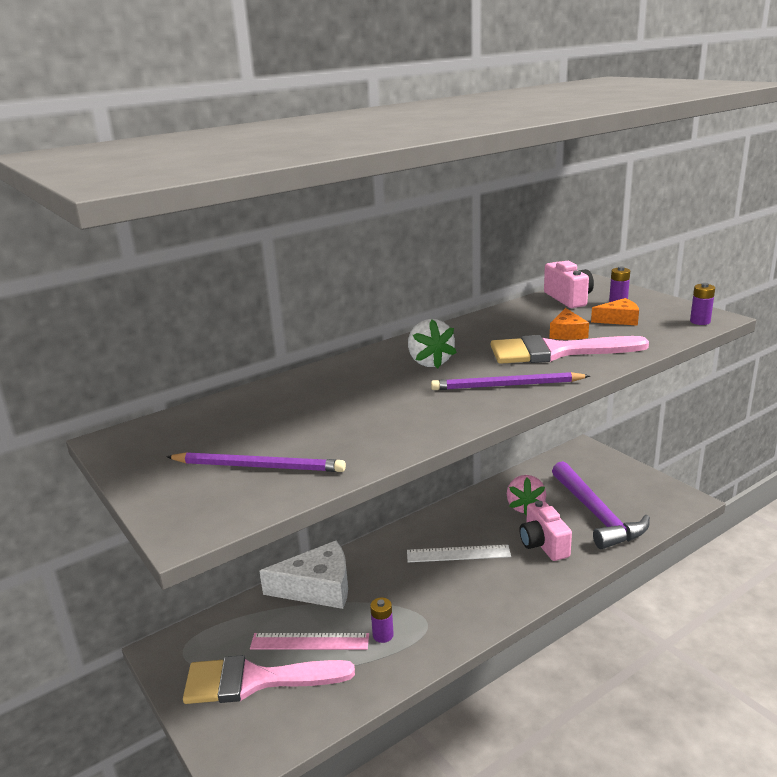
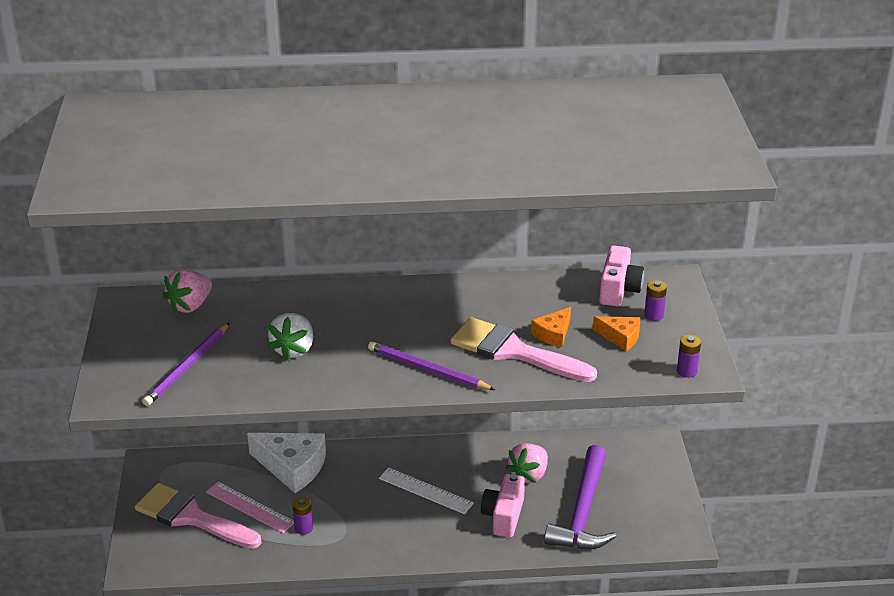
camera: 30 degrees right, 10 degrees up
purple pencil [166,452,346,472] -> purple pencil turned 75 degrees clockwise [142,323,229,406]
white strawberry [408,319,457,369] -> white strawberry moved to [268,313,313,361]
none -> pink strawberry [163,269,212,314]

